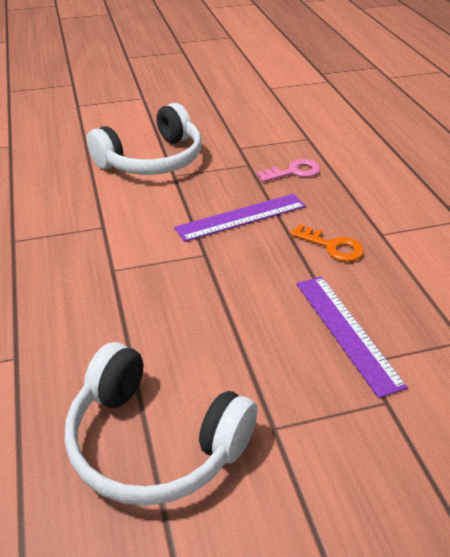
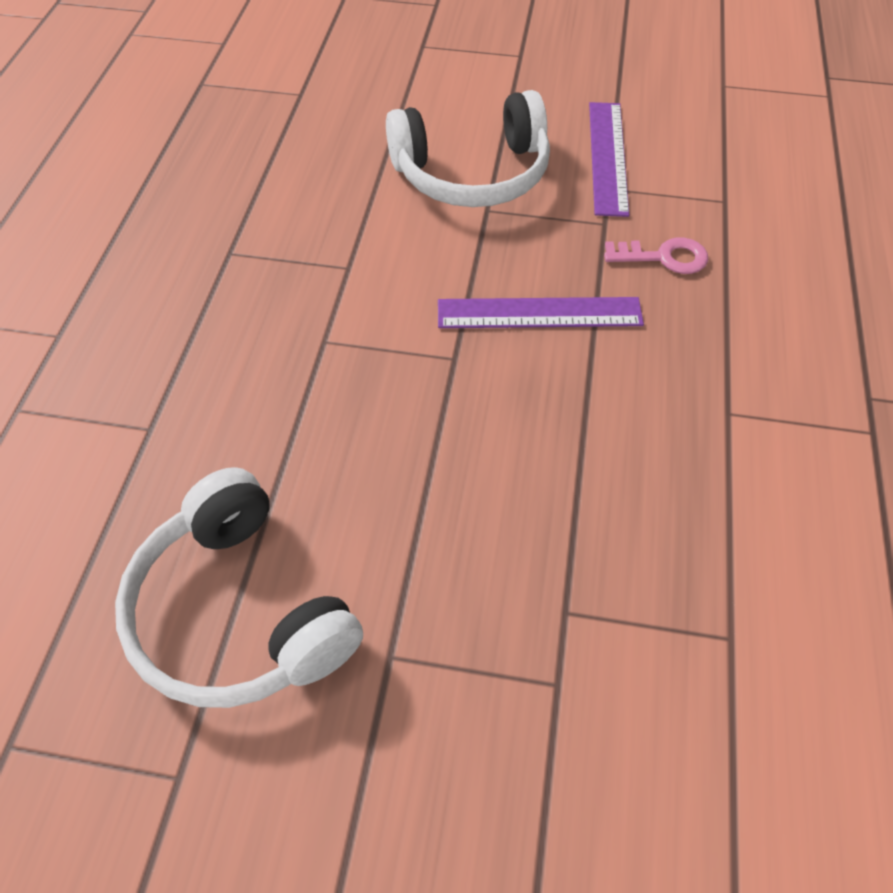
camera: 25 degrees right, 15 degrees up
orange key [290,224,364,262] -> none
purple ruler [296,276,408,398] -> purple ruler moved to [589,102,629,217]

